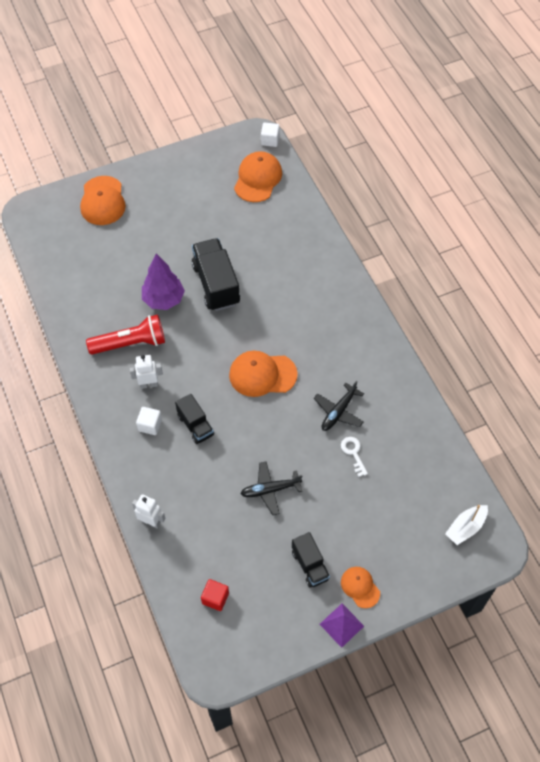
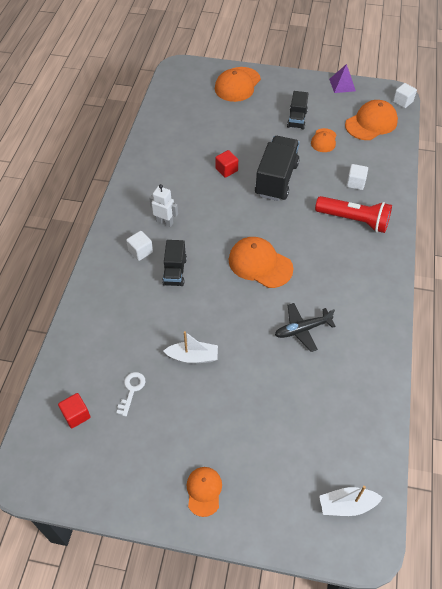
camera: 35 degrees right, 5 degrees down
red flashlight [86,314,165,354] -> red flashlight moved to [315,196,392,233]
white robot [132,494,165,529] -> none
purple tree [142,254,185,310] -> red cube [215,150,238,178]
black plane [241,462,302,515] -> white boat [163,331,218,364]
black truck [292,532,330,588] -> black truck moved to [287,91,309,130]
purple pyramid [320,604,364,648] -> purple pyramid moved to [329,64,356,93]
white key [341,437,368,477] -> white key moved to [117,372,145,416]
none -> orange cap [311,128,336,152]
none -> white cube [346,164,368,190]

